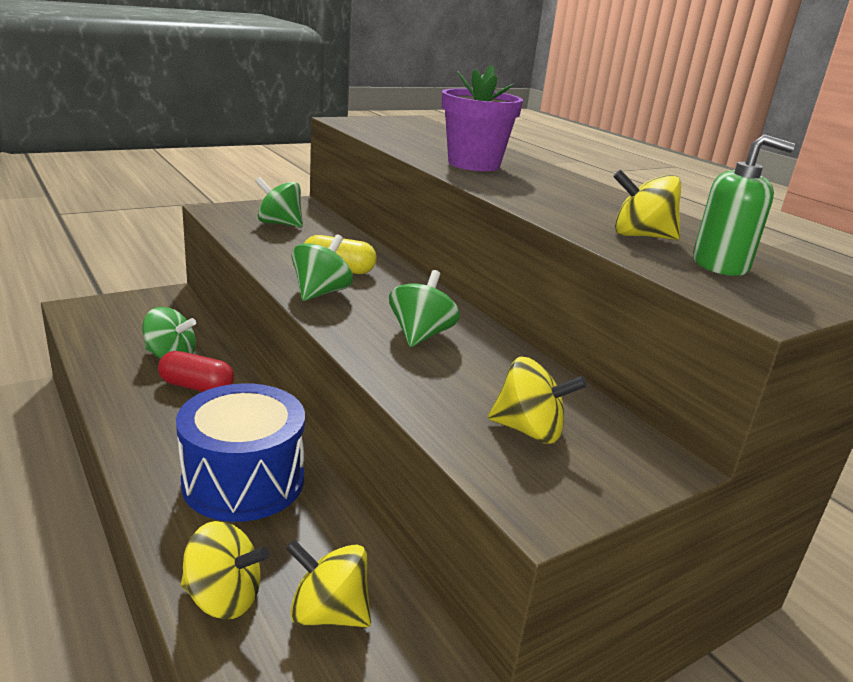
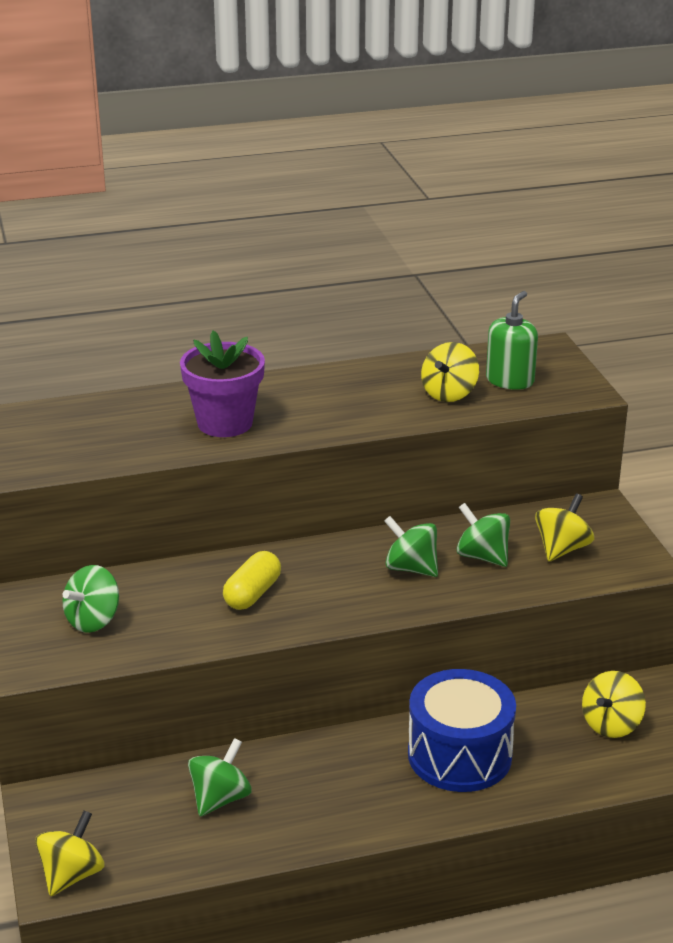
camera: 70 degrees left, 5 degrees up
red capsule [158,351,234,392] -> none
yellow spinning top [181,521,269,619] -> yellow spinning top moved to [35,810,105,896]
green spinning top [291,234,353,301] -> green spinning top moved to [456,503,510,567]

